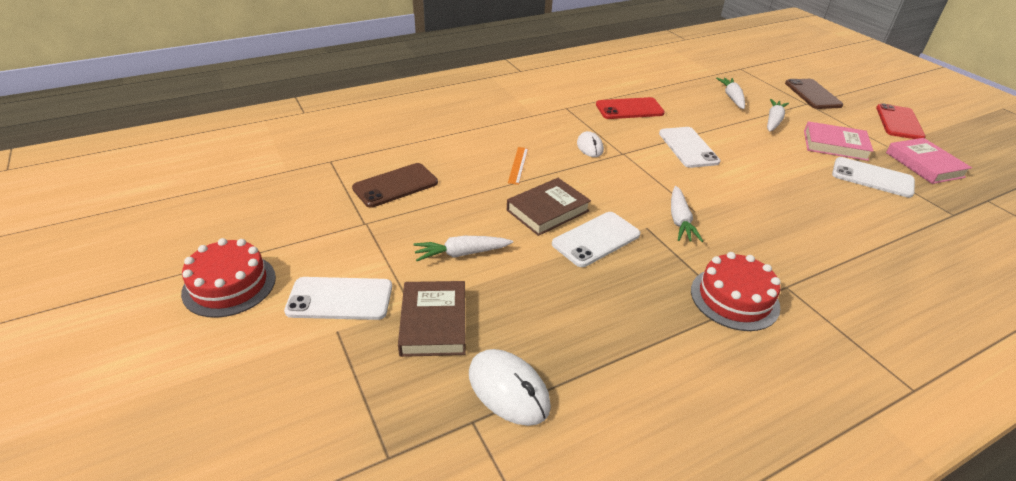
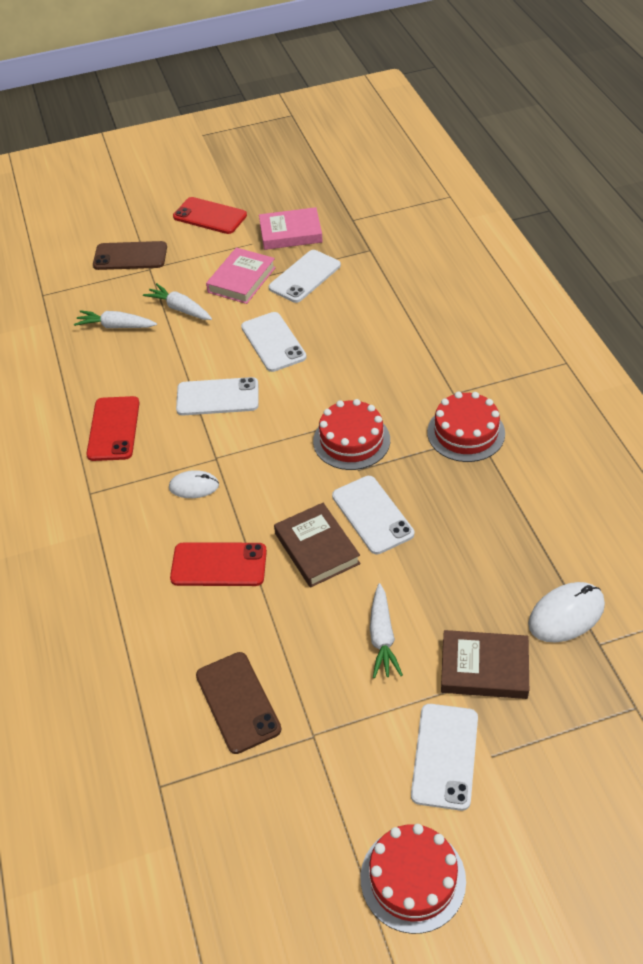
camera: 75 degrees left, 10 degrees up
orange ruler [508,147,528,185] -> red phone [170,542,267,586]
white carrot [671,186,703,242] -> red cake [313,399,390,470]
none -> white phone [241,312,306,372]

